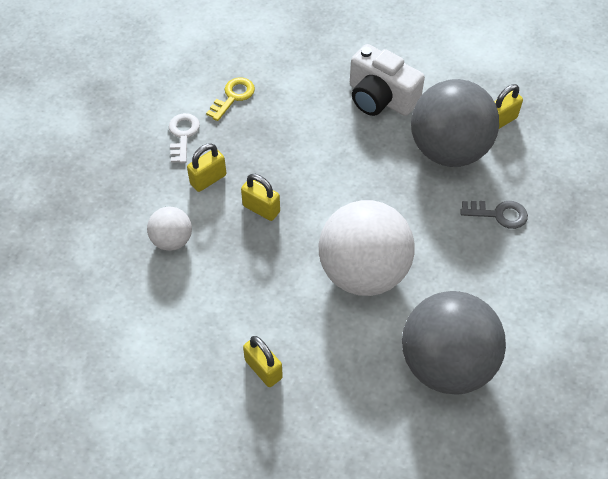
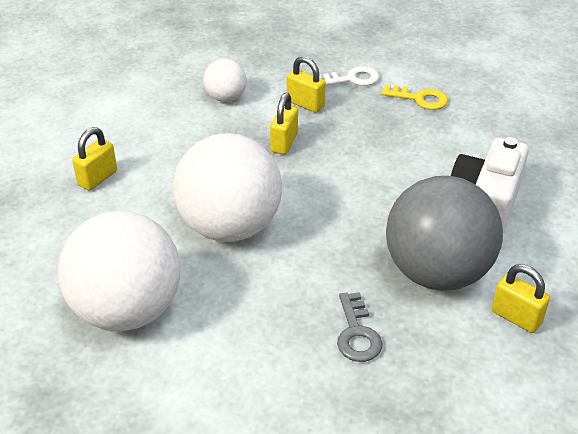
camera: 75 degrees right, 15 degrees down
grey ball [402,291,506,394] -> white ball [58,211,180,331]

